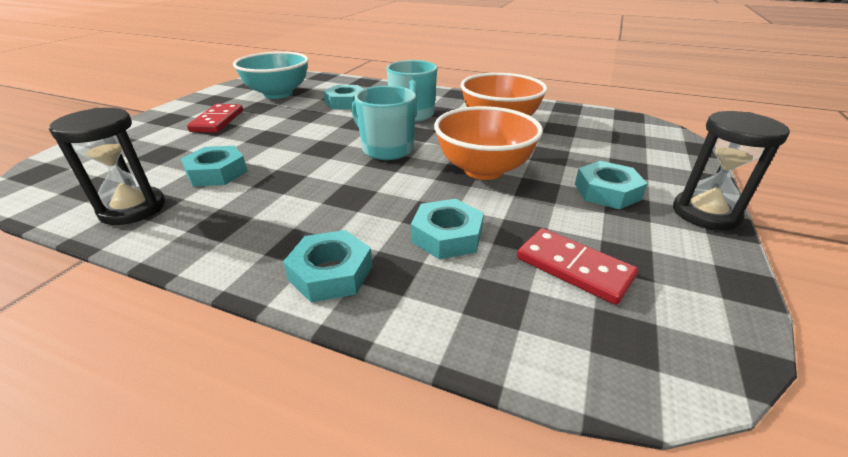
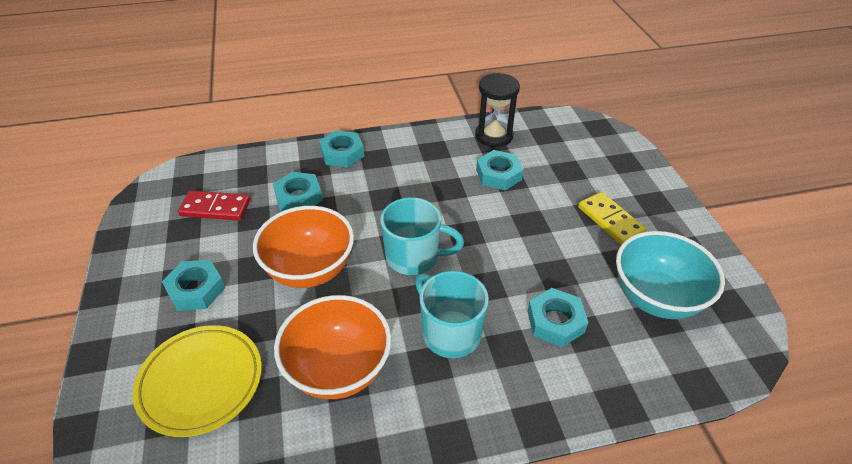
camera: 145 degrees right, 10 degrees up
red domino [187,104,243,133] -> yellow domino [578,192,647,245]
black hourglass [673,111,790,230] -> none
none -> yellow plate [132,325,262,437]

